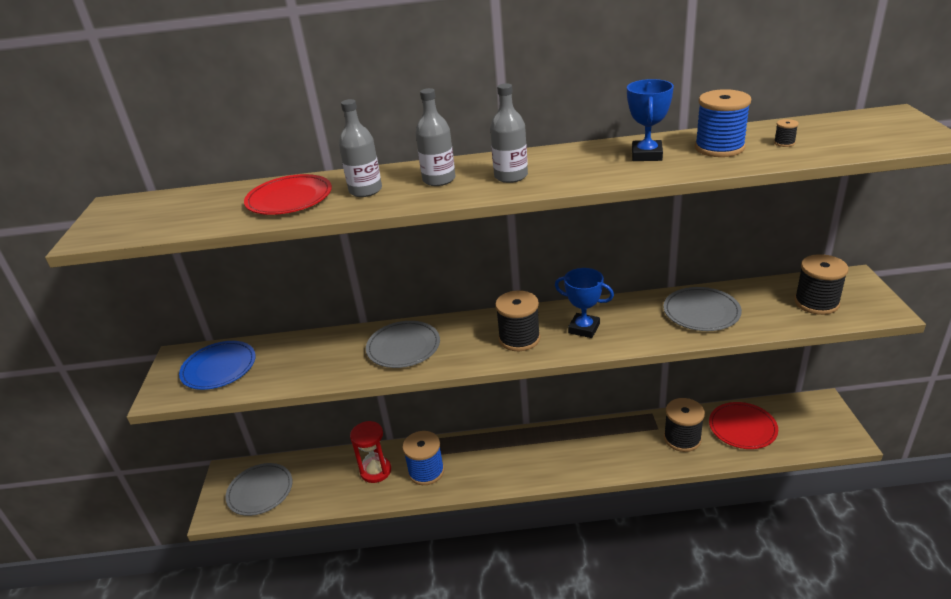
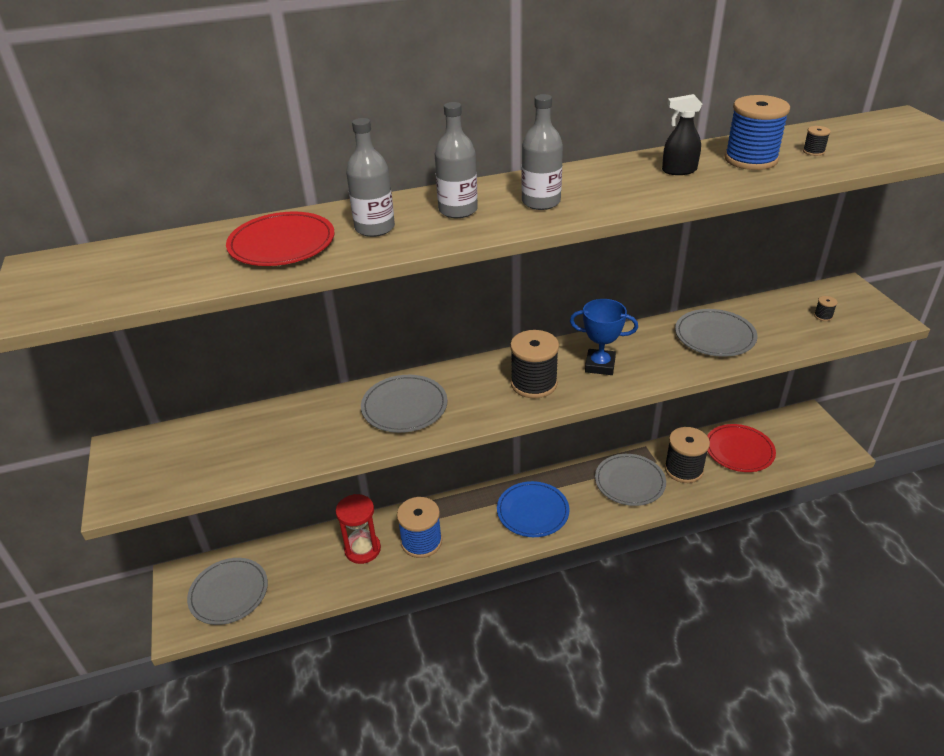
camera: 15 degrees left, 5 degrees up
blue plate [179,341,256,390] -> blue plate moved to [497,481,570,537]
blue trophy [627,79,674,161] -> black spray bottle [662,94,702,175]
black spool [794,254,848,315] -> black spool [814,296,838,321], size x0.41
none -> grey plate [595,454,666,506]

